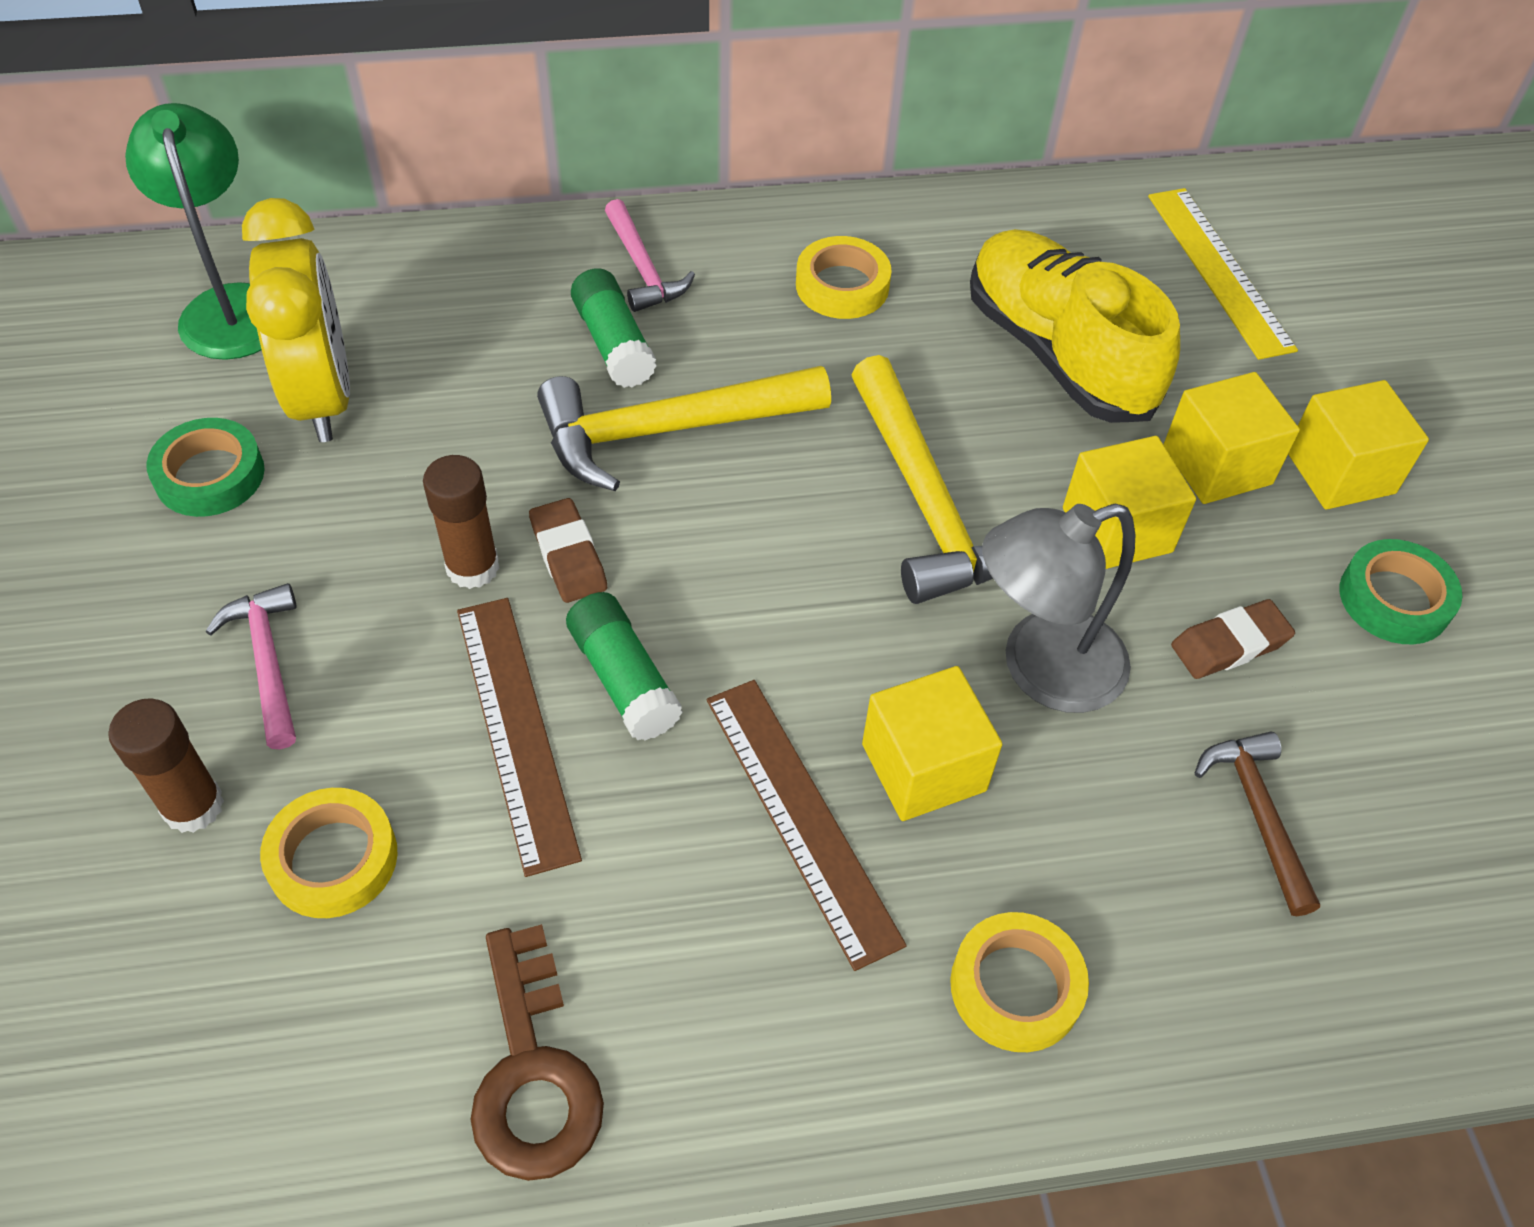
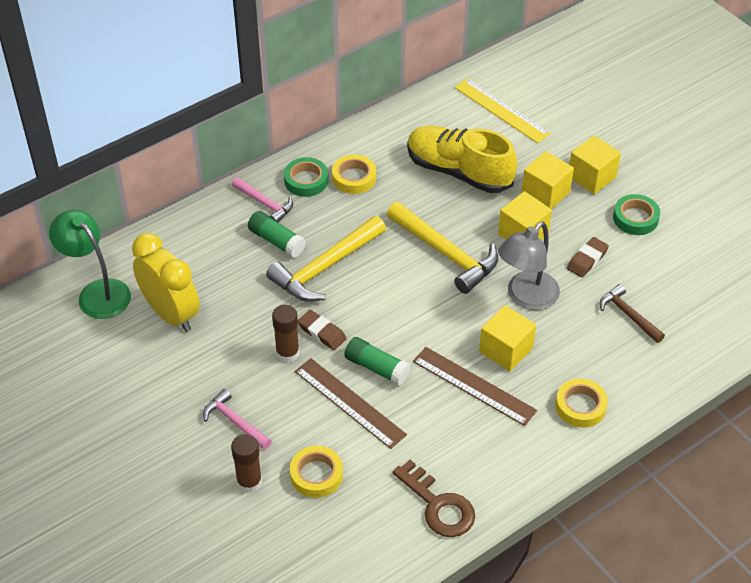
camera: 25 degrees left, 5 degrees down
green tape [147,418,265,517] -> green tape moved to [284,157,328,197]

